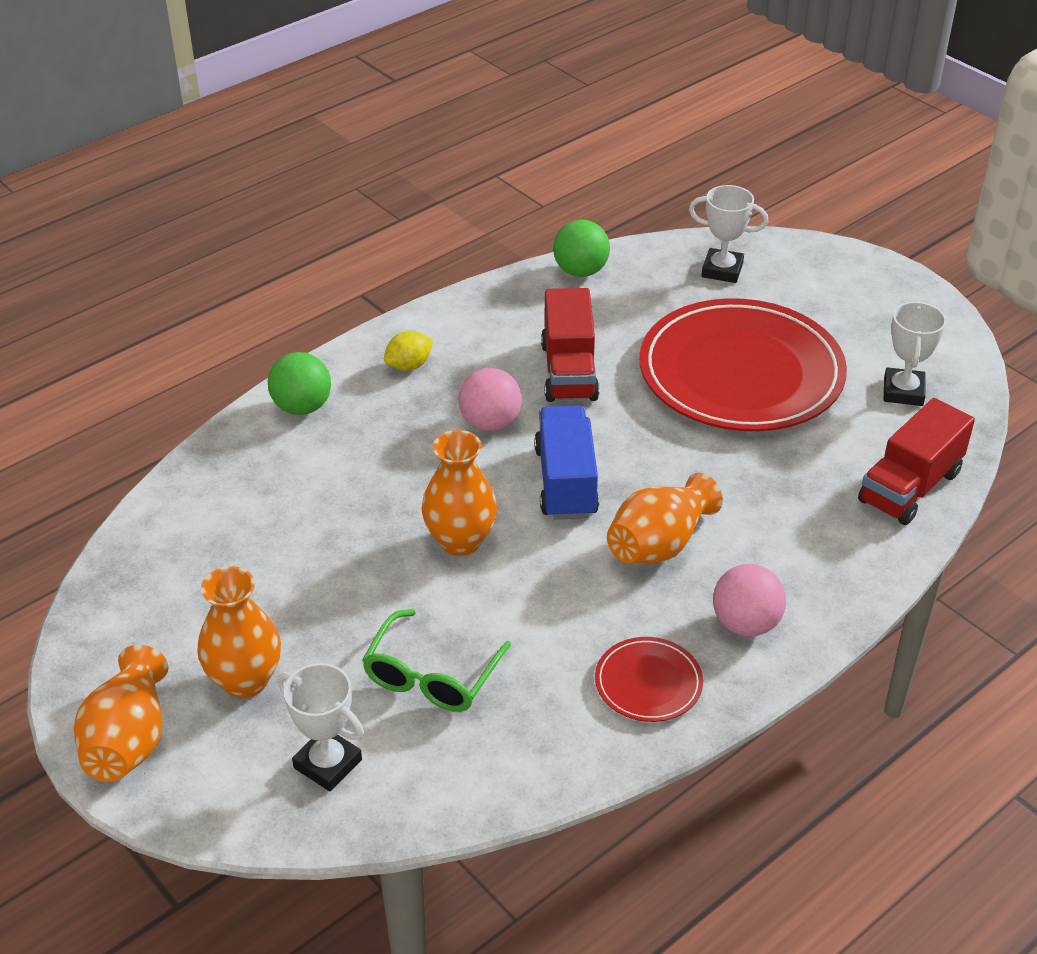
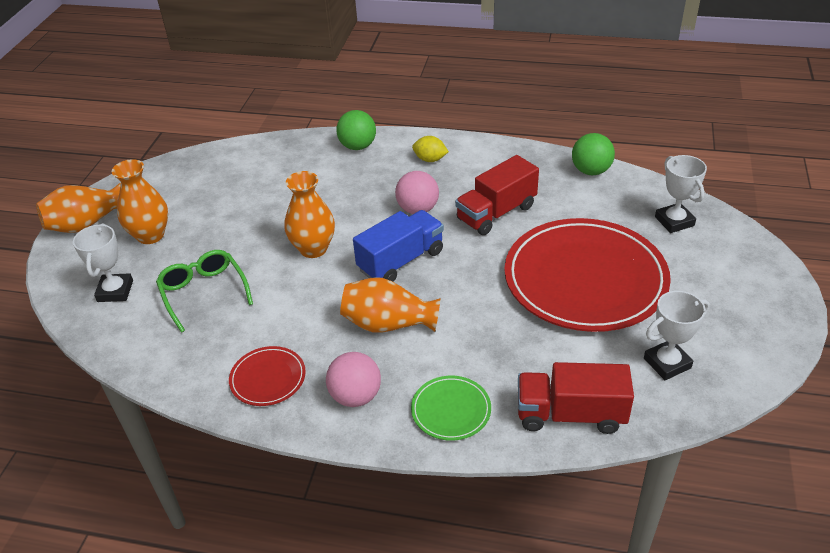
camera: 55 degrees right, 0 degrees up
green glasses [362,609,511,712] -> green glasses turned 75 degrees clockwise [156,250,253,333]
none -> green plate [411,376,491,441]

